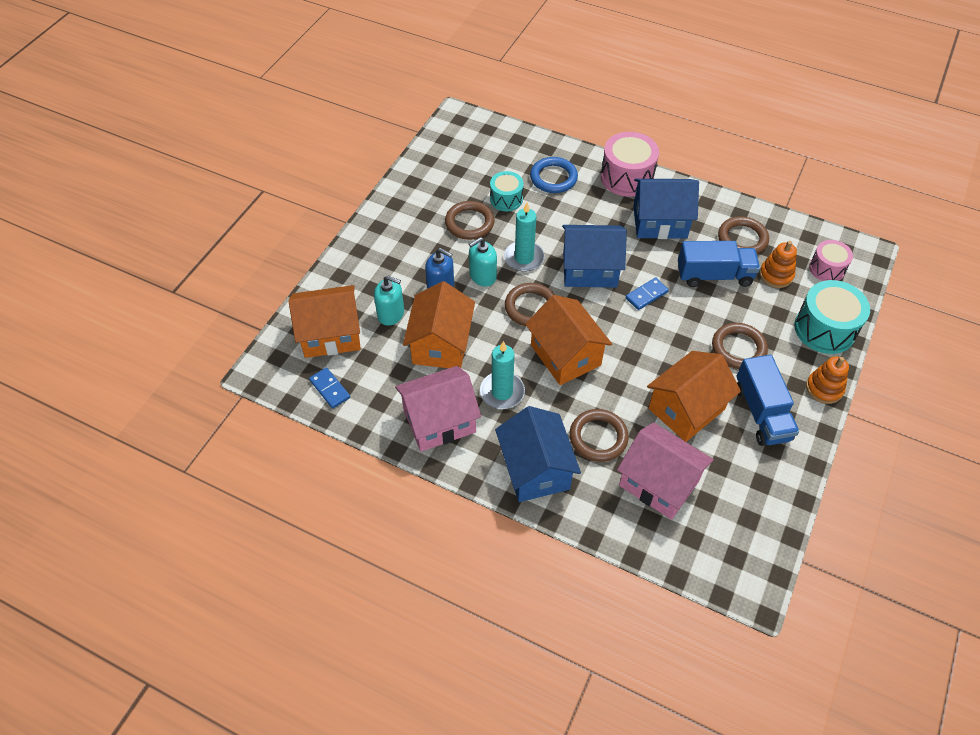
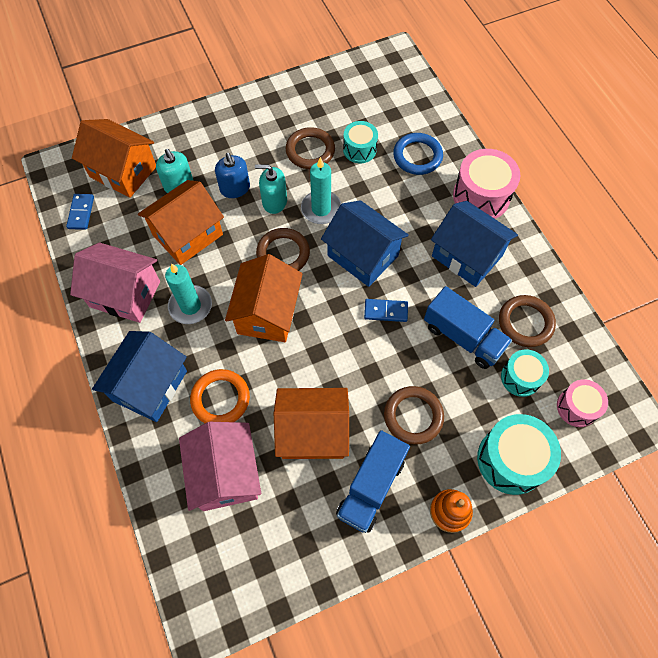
camera: 40 degrees right, 10 degrees up
brown ring [570,409,629,462] -> orange ring [190,369,250,423]
orange stacking toy [759,241,797,288] -> turquoise drum [501,349,549,397]

